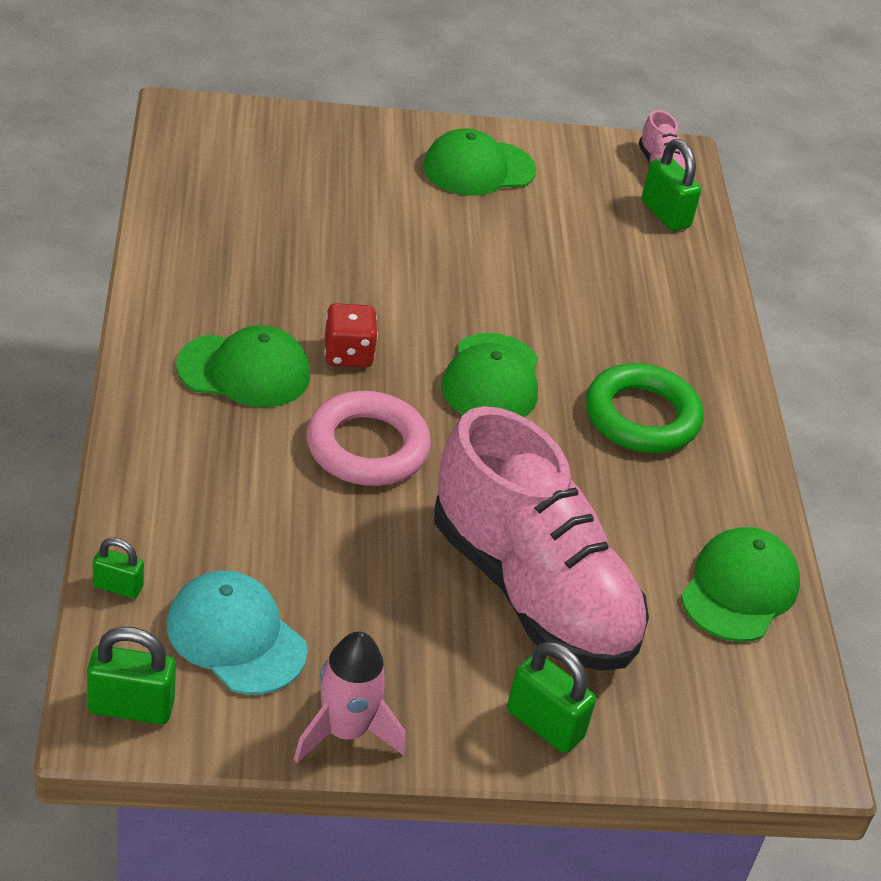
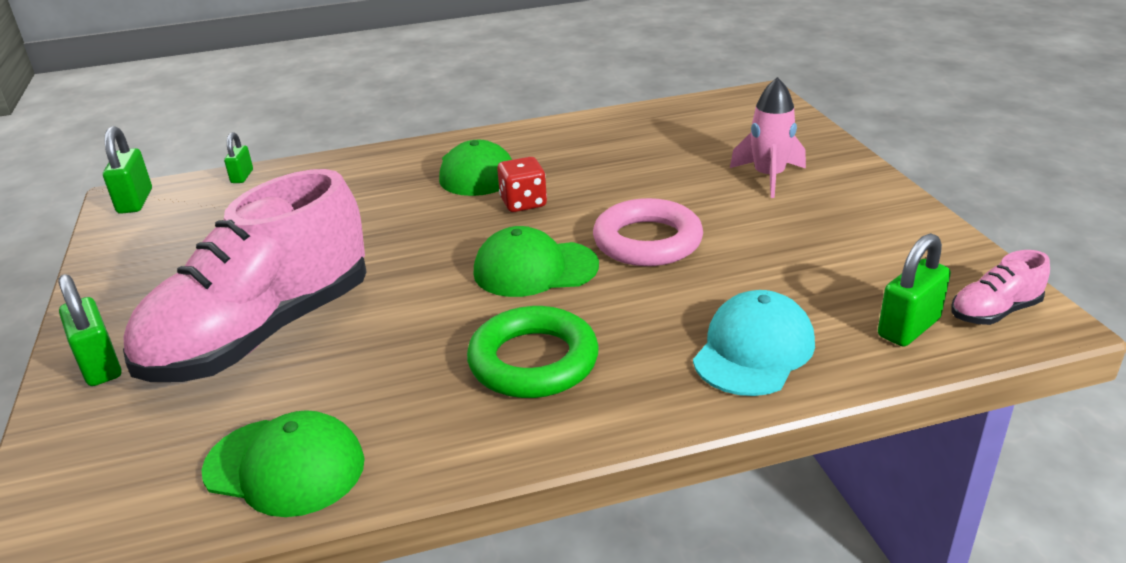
camera: 85 degrees right, 10 degrees down
turquoise cap [167,570,307,695] -> turquoise cap moved to [693,290,815,396]
pink rocket [294,632,406,763] -> pink rocket moved to [730,77,806,198]
pink ring [306,391,431,486] -> pink ring moved to [593,198,703,266]
green cap [423,128,536,196] -> none
green padlock [507,641,596,753] -> green padlock turned 60 degrees counterclockwise [58,274,121,386]

